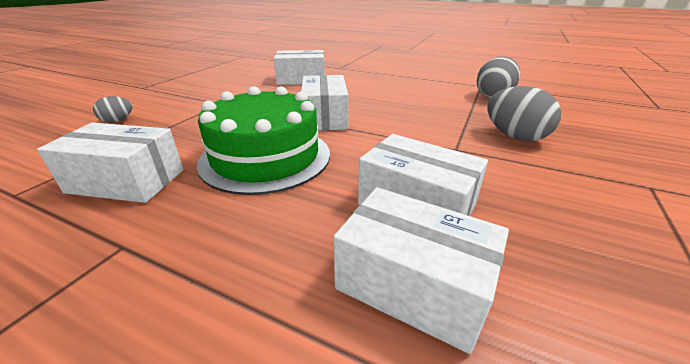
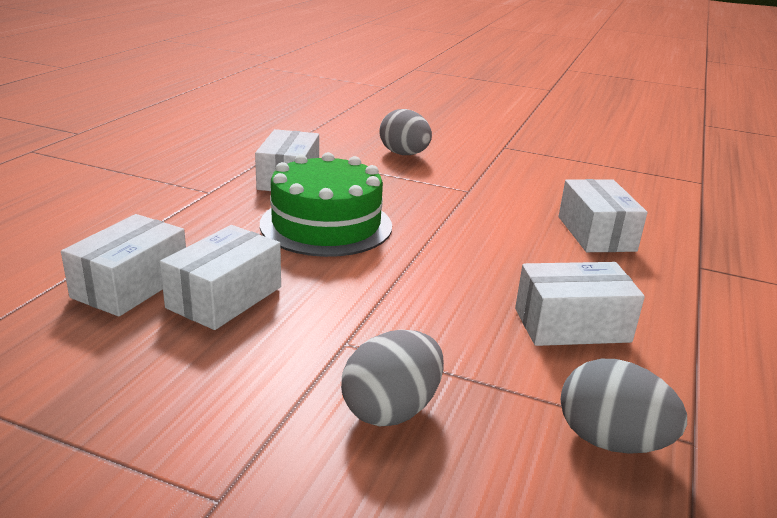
camera: 85 degrees right, 5 degrees down
grey egg [93,96,132,123] -> grey egg [379,109,432,155], size x1.83
white box [301,75,348,131] -> white box moved to [515,262,645,346]

